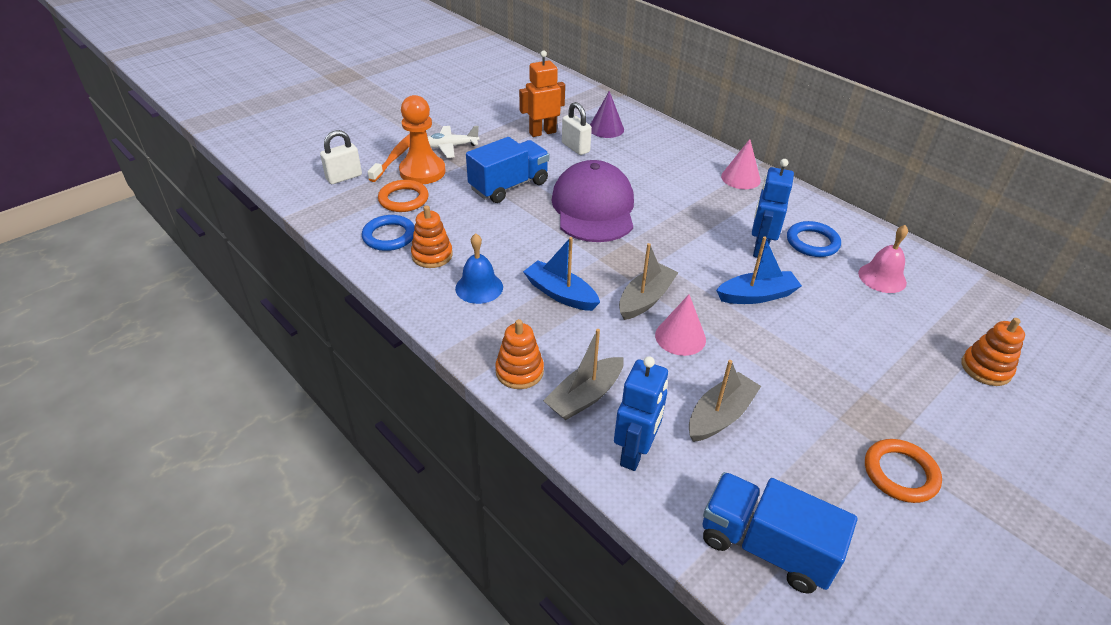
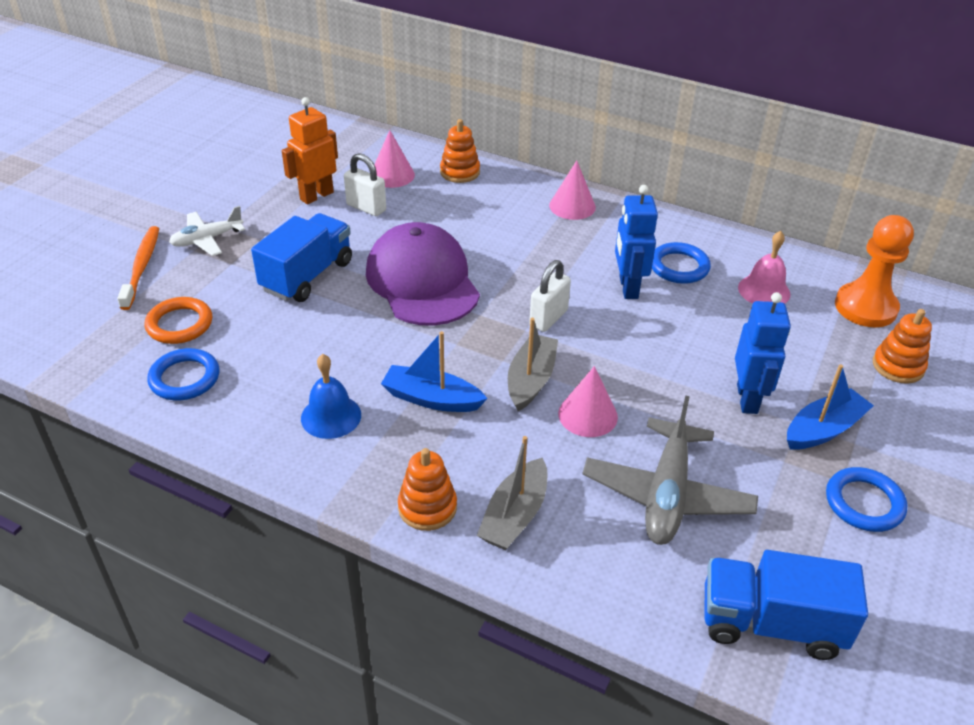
camera: 20 degrees left, 0 degrees up
white padlock [320,130,362,184] -> white padlock moved to [529,260,571,332]
orange pawn [399,95,446,184] -> orange pawn moved to [835,215,914,327]
orange stacking toy [411,205,453,268] -> orange stacking toy moved to [440,119,480,183]
purple cone [590,91,624,138] -> pink cone [374,130,415,188]
blue robot [614,356,668,471] -> blue robot moved to [735,292,791,414]
grey boat [689,360,761,442] -> grey plane [582,395,758,545]
blue boat [716,237,802,304] -> blue boat moved to [787,364,874,450]
orange ring [865,439,942,503] -> blue ring [826,467,908,532]

